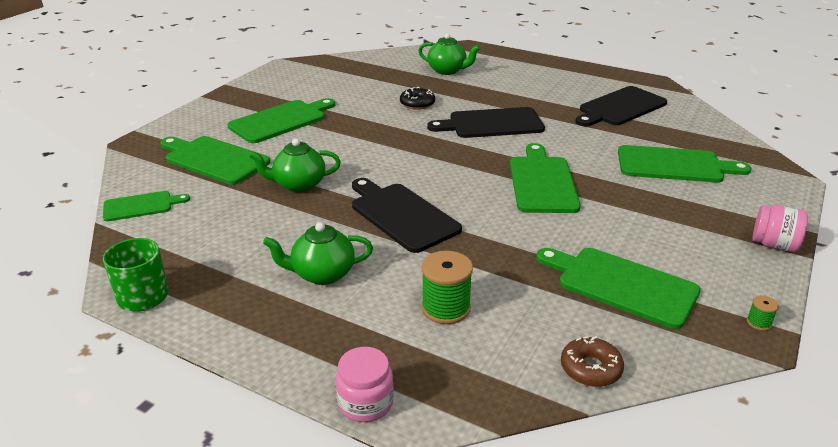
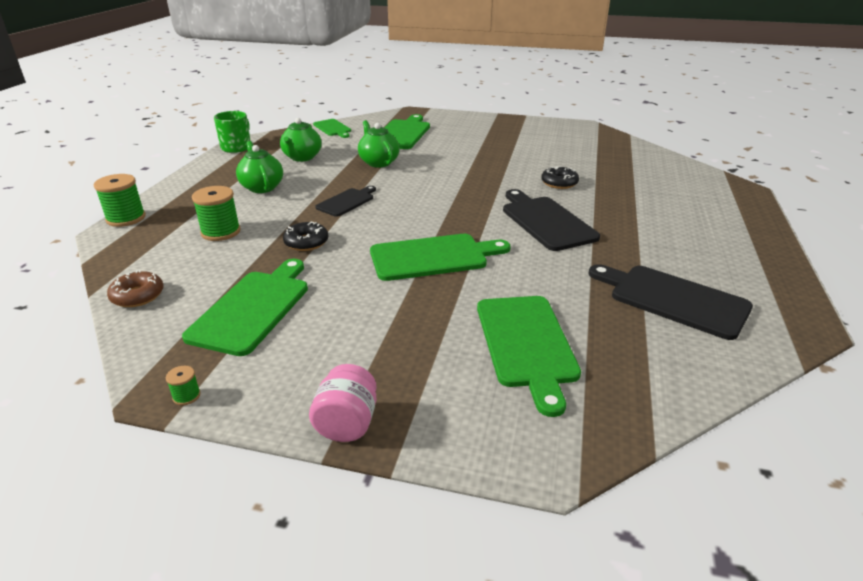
camera: 75 degrees right, 0 degrees up
green cutting board [227,98,335,143] -> none
pink jar [335,347,394,422] -> green spool [94,174,146,227]
black cutting board [352,178,462,253] -> black cutting board [315,186,376,217], size x0.60
green teapot [418,33,480,75] -> green teapot moved to [280,118,322,162]
none -> black donut [283,222,328,251]

